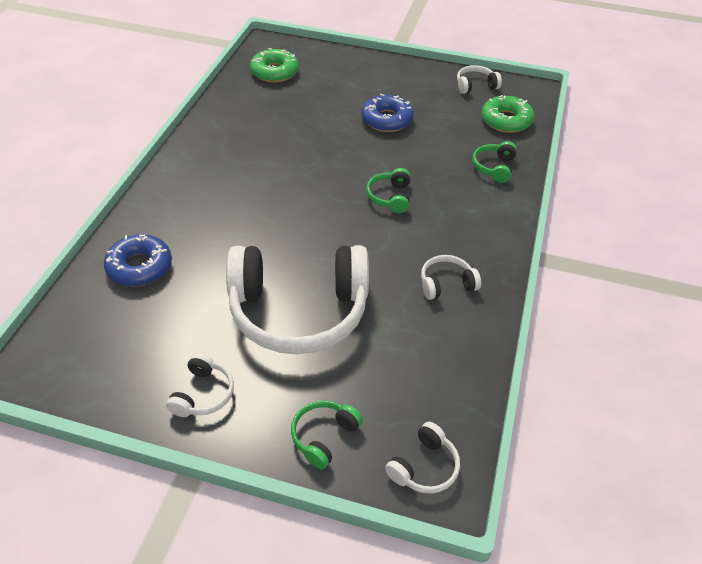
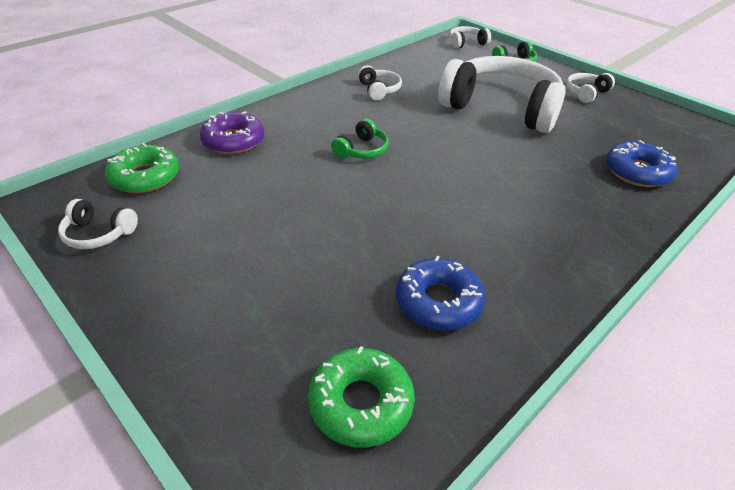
camera: 150 degrees left, 5 degrees down
blue donut [361,94,414,132] -> blue donut moved to [396,256,485,331]
white headphones [421,255,481,300] -> white headphones turned 120 degrees counterclockwise [358,65,402,100]
green headphones [472,141,517,183] -> purple donut [200,111,264,154]

